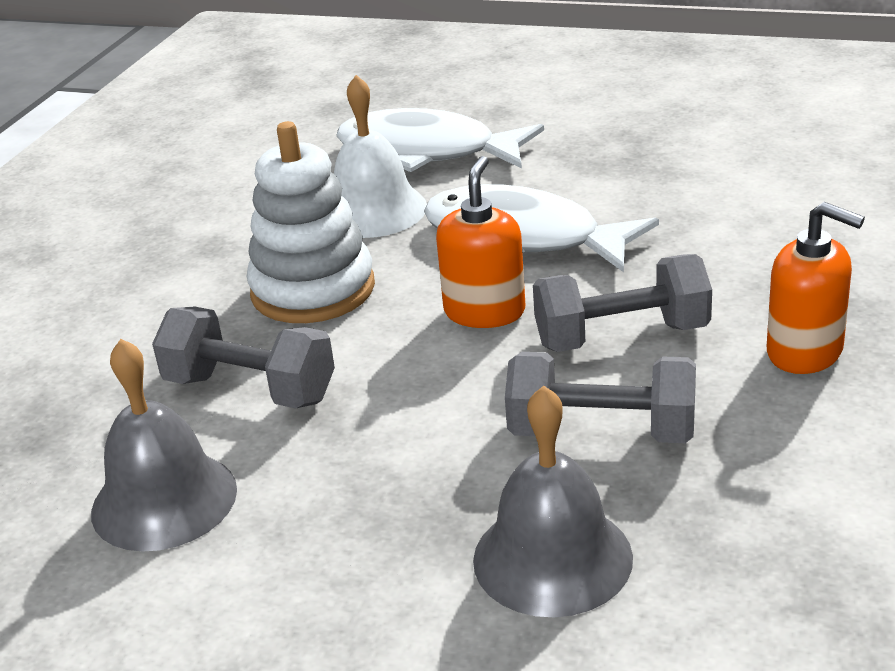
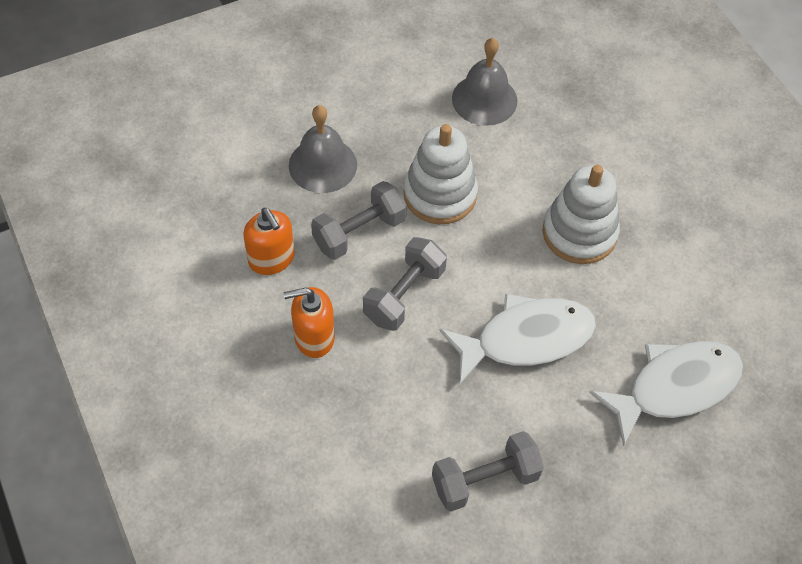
camera: 130 degrees right, 25 degrees up
grey dumbbell [152,307,335,408] -> grey dumbbell moved to [432,431,544,511]
white bell [334,75,427,238] -> none
orange soap dispenser [436,156,525,328] -> orange soap dispenser moved to [243,208,295,275]
none -> white stacking toy [404,124,478,224]

